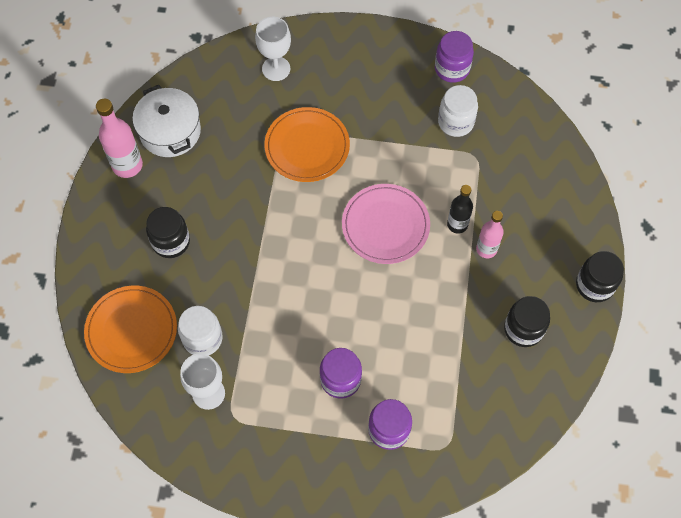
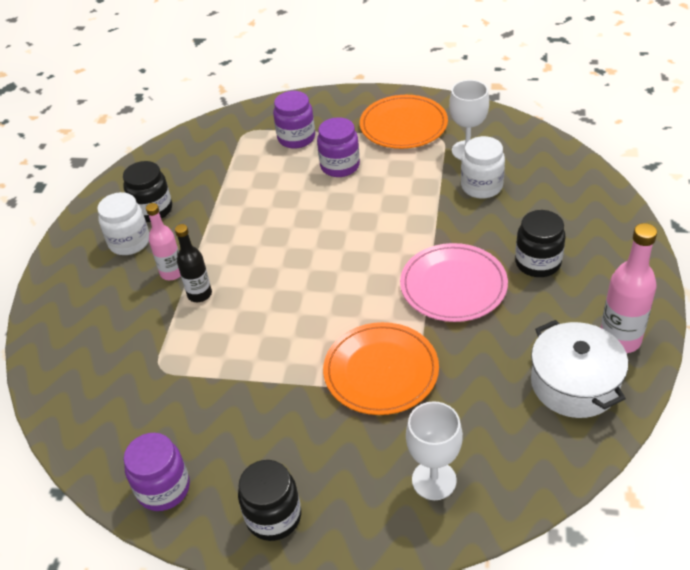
camera: 175 degrees left, 20 degrees down
orange plate [84,286,177,373] -> orange plate moved to [360,95,448,149]
pink plate [342,184,430,264] -> pink plate moved to [400,243,508,322]
white jar [438,85,478,137] -> white jar moved to [97,192,149,255]
black jar [576,251,624,302] -> black jar moved to [238,460,301,541]

